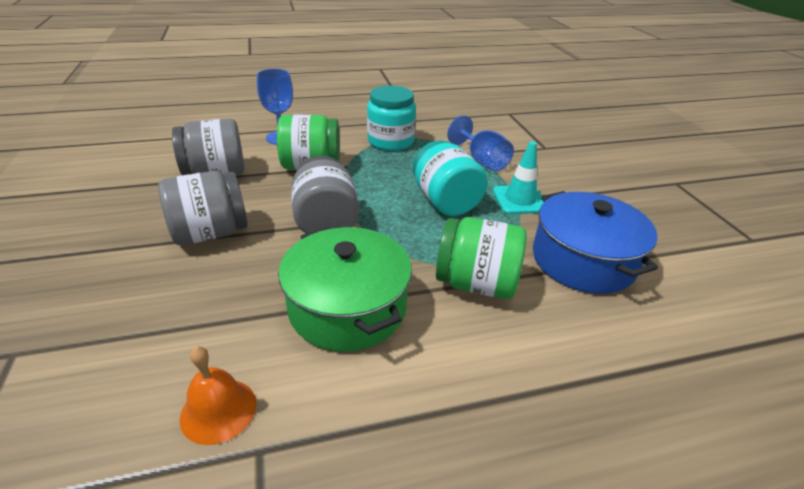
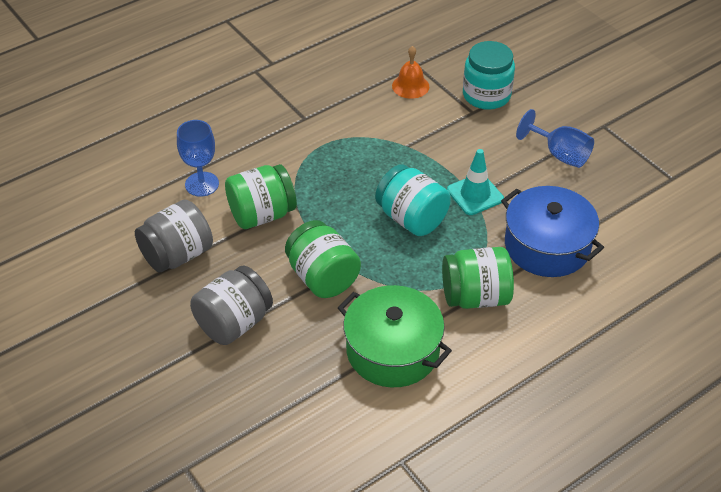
camera: 20 degrees left, 10 degrees up
orange bell [180,346,256,445] -> orange bell moved to [392,46,429,99]
grey jar [291,156,359,234] -> green jar [285,220,361,298]
turquoise jar [367,86,416,151] -> turquoise jar moved to [463,41,515,110]
blue goblet [447,116,514,171] -> blue goblet moved to [516,109,594,168]

